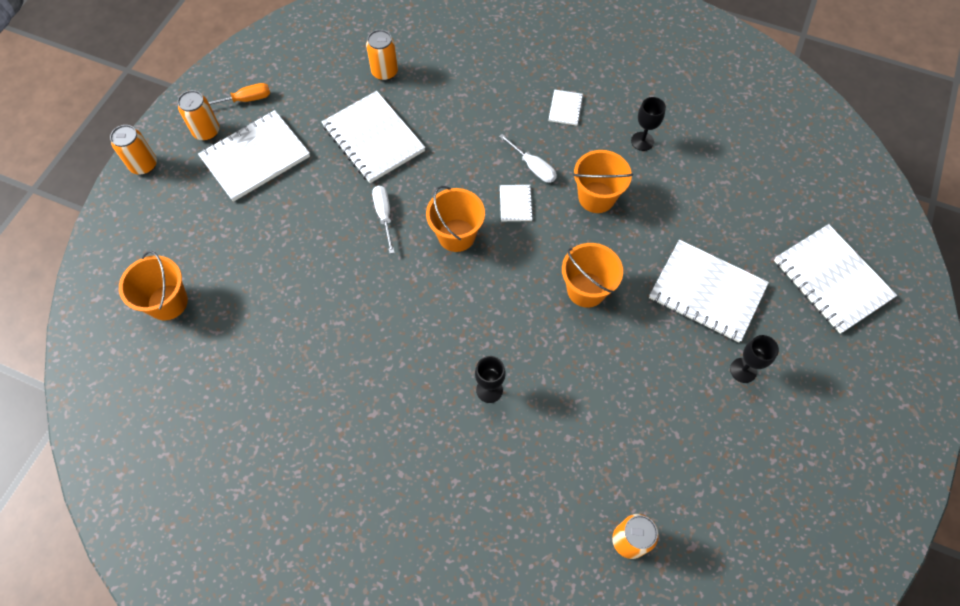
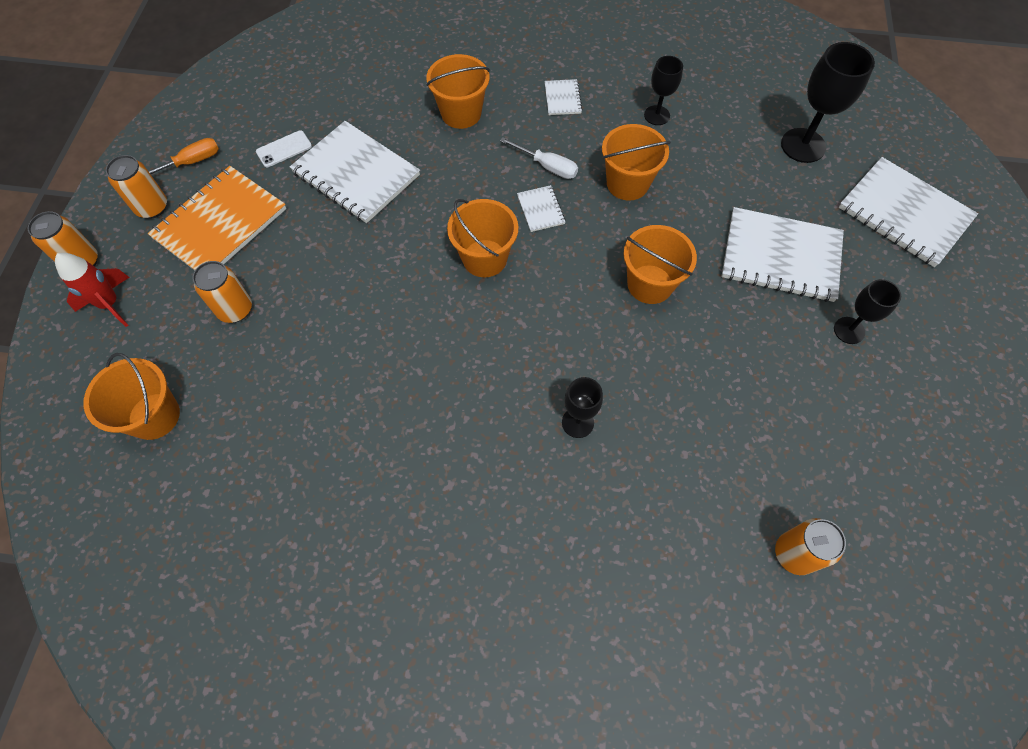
camera: 15 degrees left, 0 degrees up
white notebook [198,110,310,202] -> orange notebook [148,166,286,270]
orange can [366,30,398,81] -> orange can moved to [192,261,252,323]
white screwdriver [372,186,395,254] -> none
none -> red rocket [55,253,130,327]
none -> white phone [256,130,312,167]
none -> orange bucket [426,54,490,129]
none -> black goblet [781,42,875,163]

